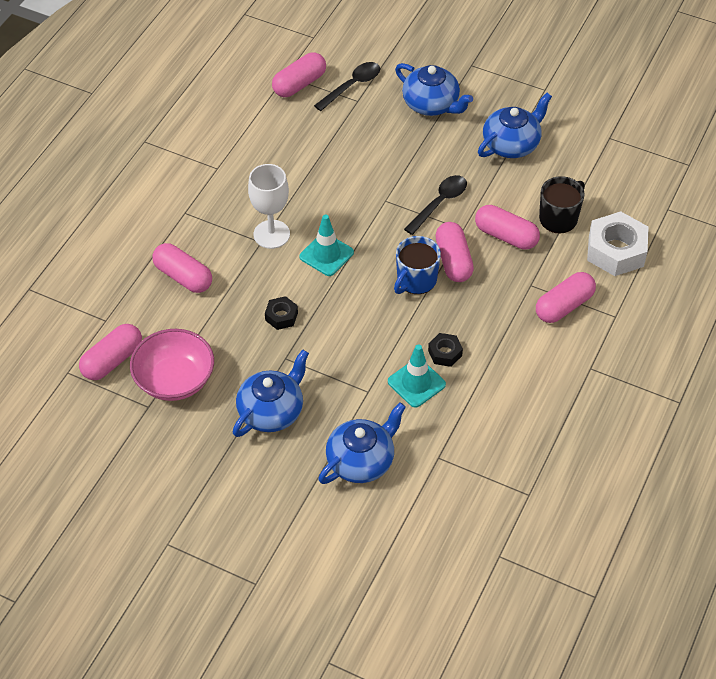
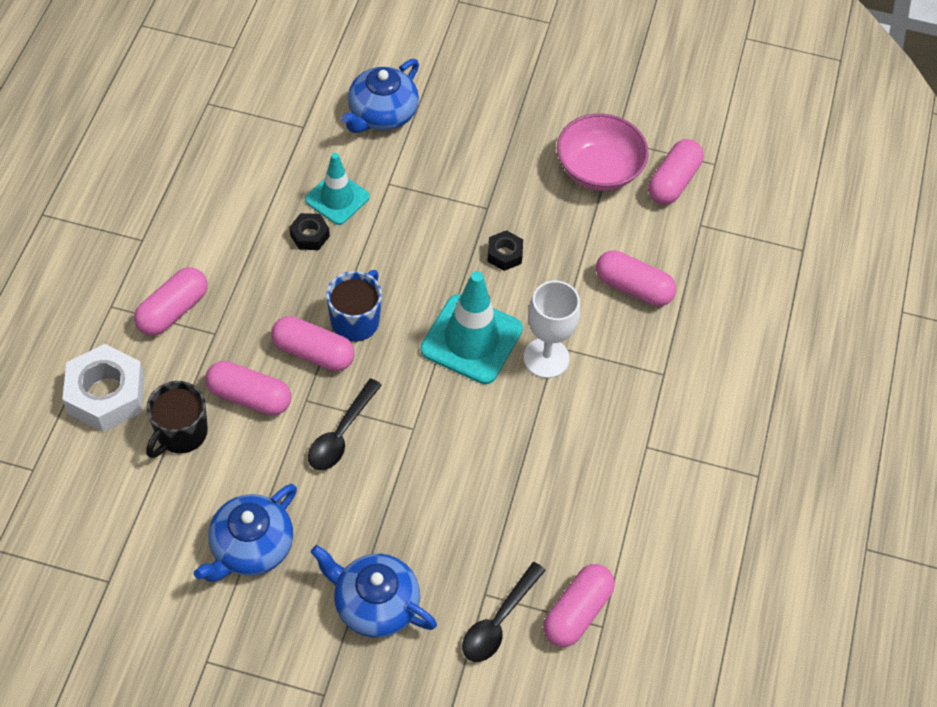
camera: 165 degrees right, 5 degrees up
blue teapot [233,350,309,437] -> none
turquoise traffic cone [300,214,354,276] -> turquoise traffic cone [420,271,523,384], size x1.57
pink capsule [436,222,474,282] -> pink capsule turned 45 degrees counterclockwise [271,316,354,371]

